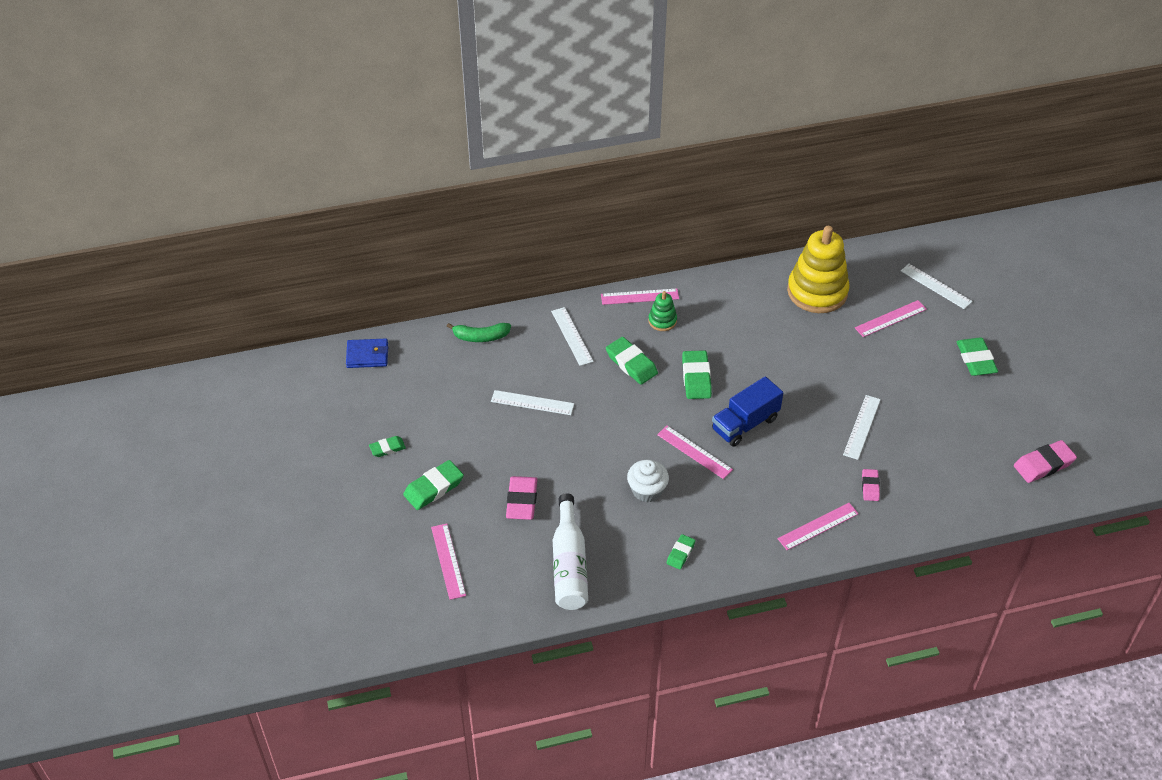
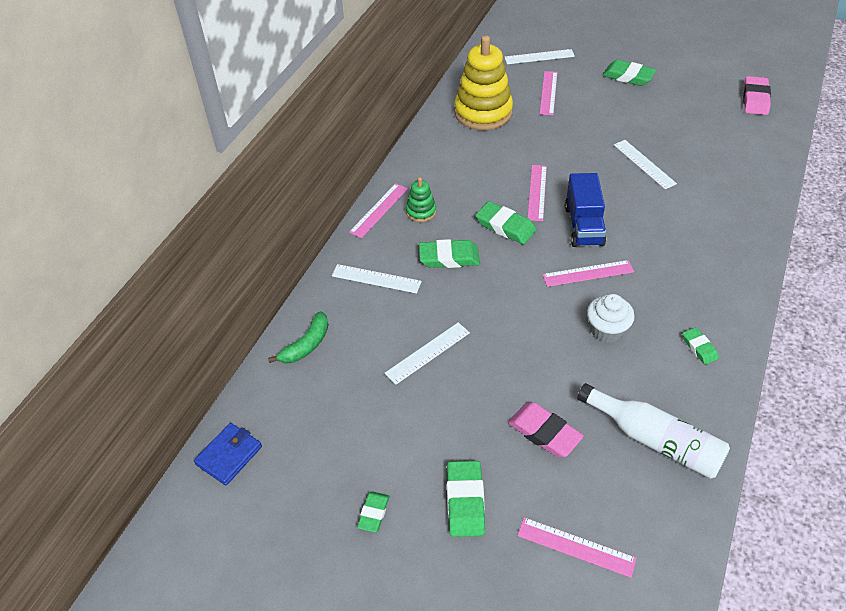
camera: 50 degrees left, 0 degrees up
pink ruler [777,503,859,550] -> pink ruler moved to [528,165,547,221]
pink eraser [862,469,880,501] -> none

